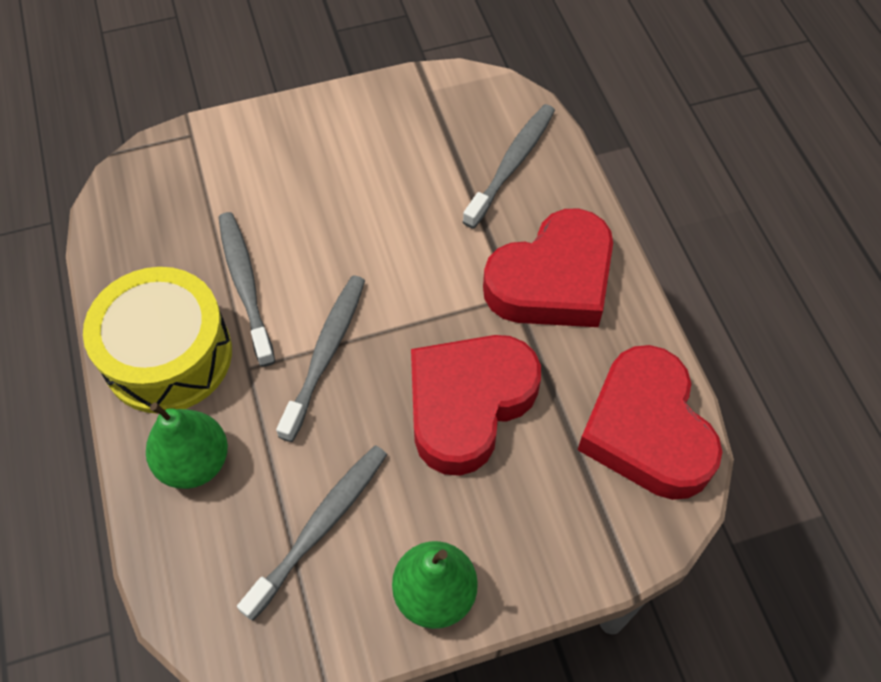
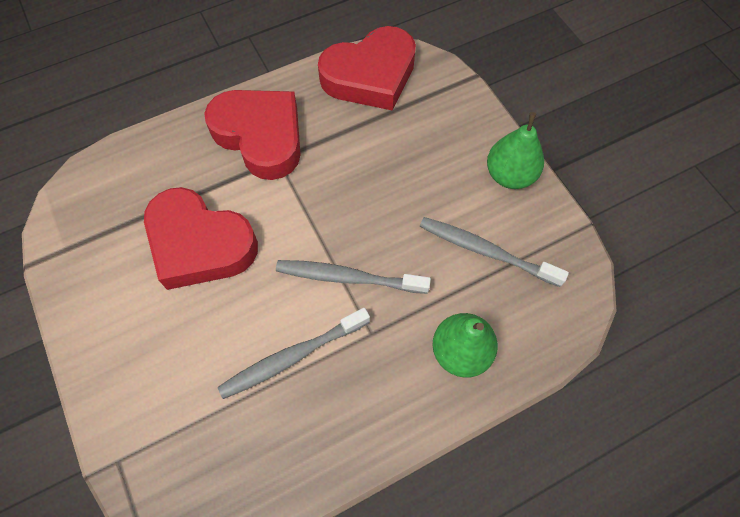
camera: 100 degrees left, 5 degrees up
yellow drum [83,267,232,414] -> none
red heart [411,335,541,476] -> red heart moved to [144,187,258,290]
grey toothbrush [463,104,555,229] -> none

